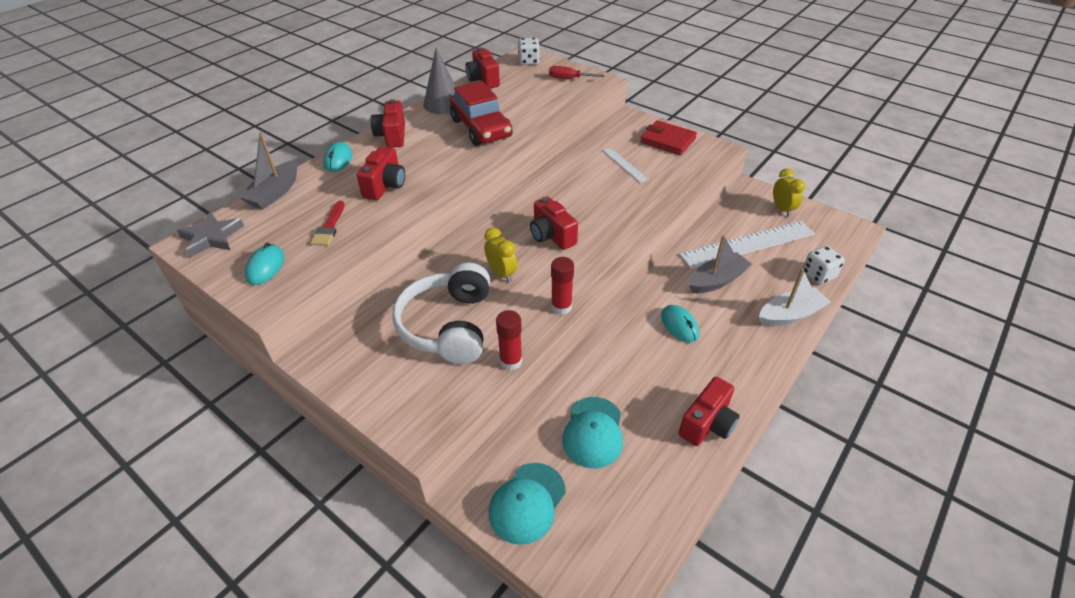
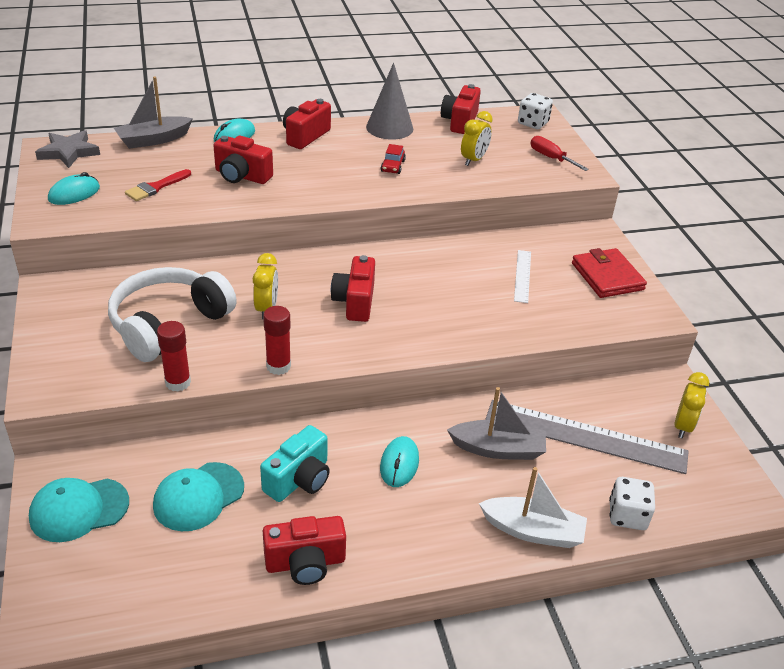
camera: 35 degrees right, 5 degrees down
red camera [357,146,405,200] -> red camera turned 60 degrees clockwise [213,135,273,184]
red car [450,81,513,146] -> red car [381,144,406,174], size x0.41
white ruler [679,221,815,269] -> grey ruler [485,400,689,474]
none -> turquoise camera [260,425,330,502]
none -> yellow clock [461,111,493,166]

